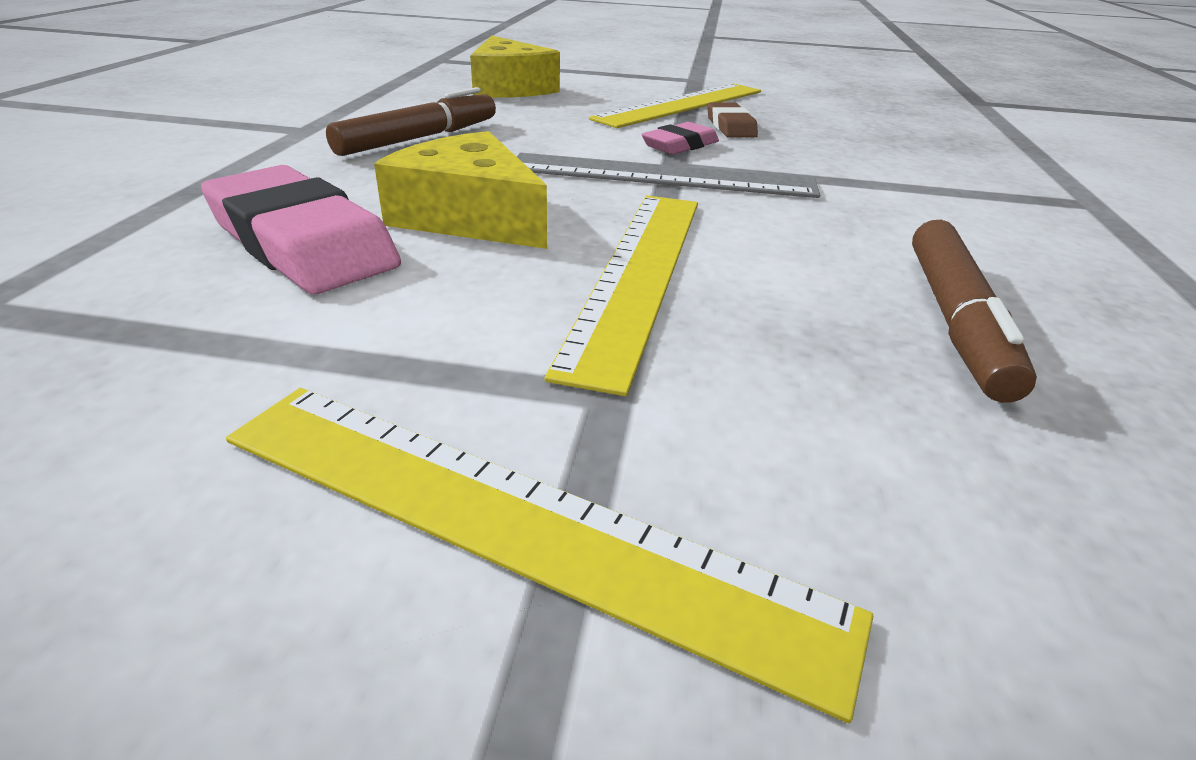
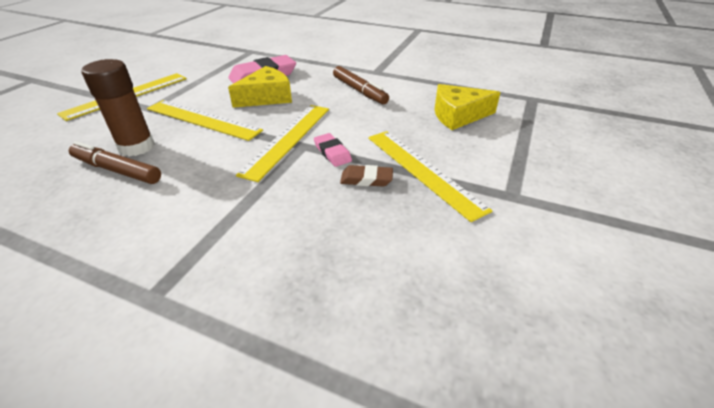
camera: 105 degrees right, 5 degrees up
grey ruler [517,153,820,198] -> yellow ruler [236,105,329,182]
none -> brown glue stick [81,59,155,157]

